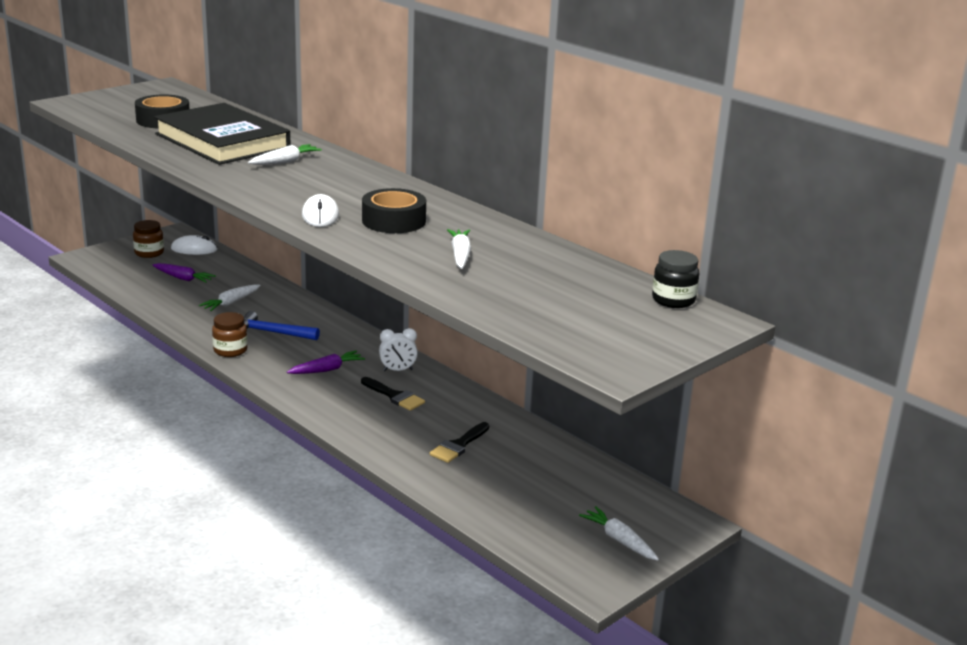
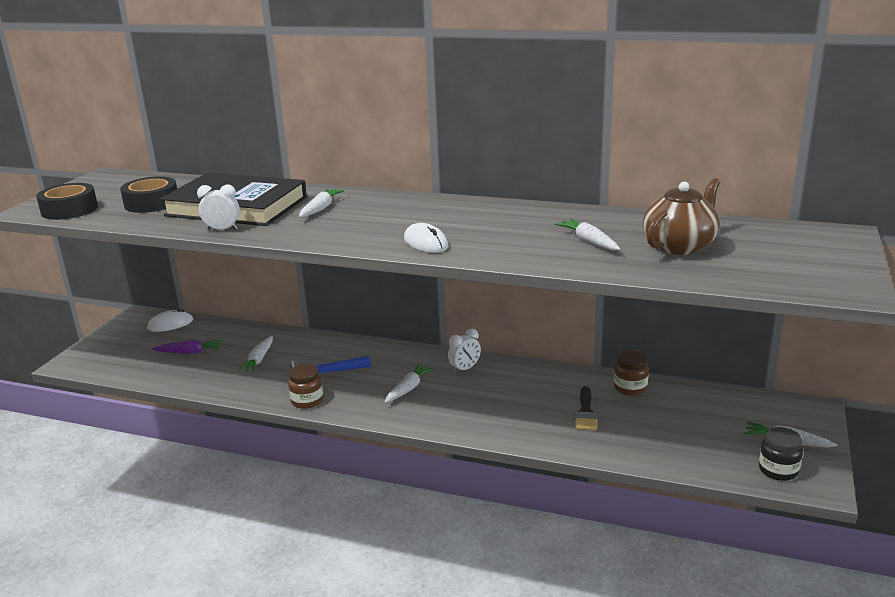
camera: 25 degrees left, 0 degrees up
brown jar [133,220,164,258] -> brown jar moved to [614,351,649,396]
purple carrot [287,351,365,374] -> white carrot [384,364,435,403]
black brush [361,377,425,411] -> none
black tape [362,188,426,233] -> black tape moved to [36,183,98,220]
black jar [652,250,699,308] -> black jar moved to [759,427,803,481]
none -> white clock [197,185,240,231]
none -> brown teapot [643,178,720,255]

